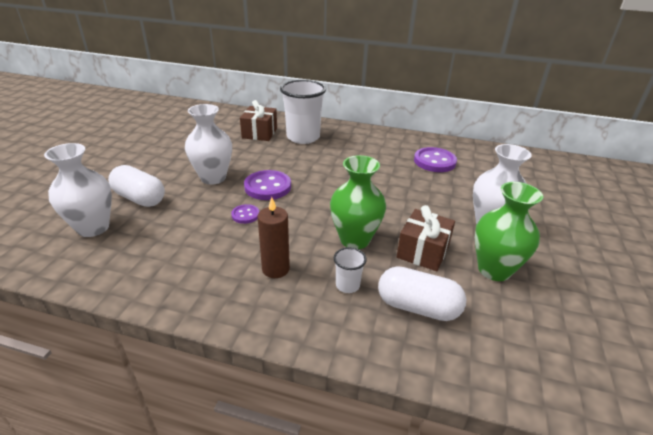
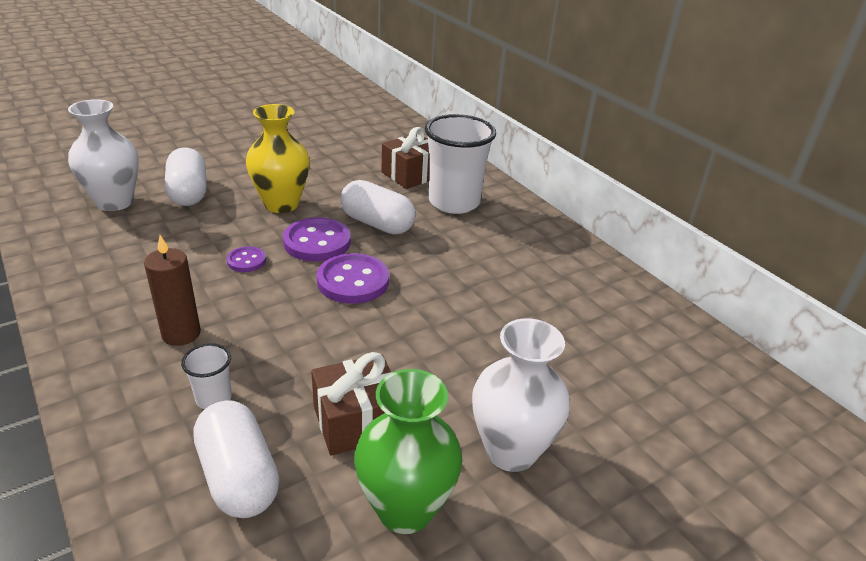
camera: 40 degrees right, 0 degrees up
white vase [185,104,232,185] -> yellow vase [246,104,310,213]
green vase [330,155,386,249] -> none
purple button [414,147,457,172] -> purple button moved to [316,253,389,304]
none -> white capsule [340,180,416,234]

